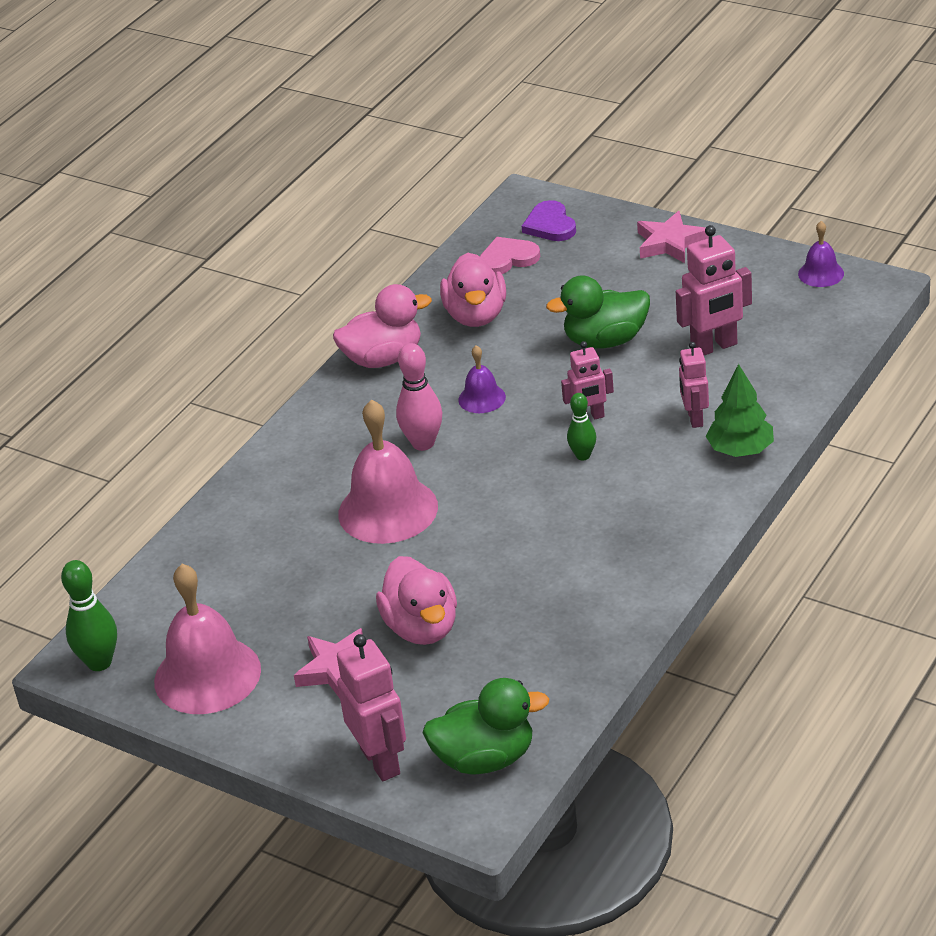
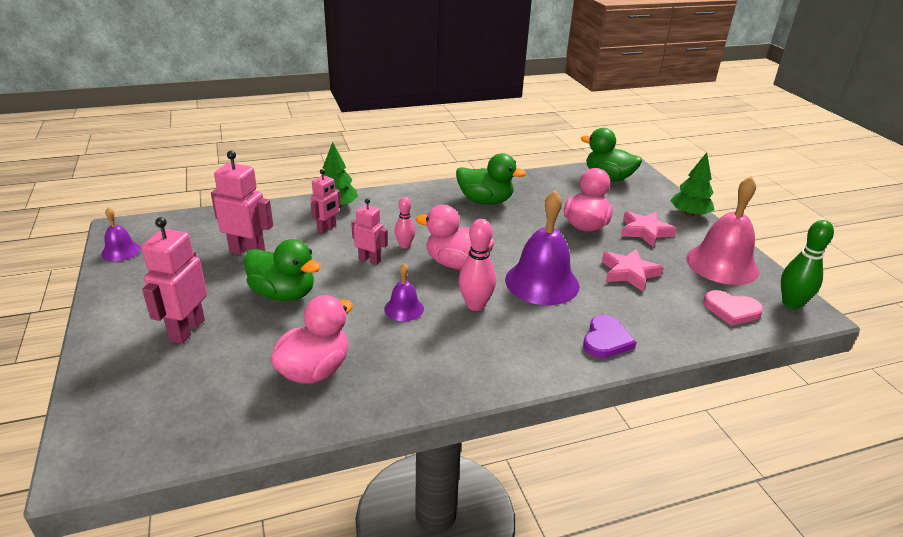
camera: 145 degrees left, 5 degrees down
pink duck [333,284,432,368] -> pink duck moved to [416,205,494,270]
pink robot [337,634,406,781] -> pink robot moved to [141,217,207,344]
pink bell [338,400,438,544] -> purple bell [505,190,580,305]
pink heart [479,237,540,274] -> pink heart moved to [703,290,763,326]
purple heart [522,200,576,241] -> purple heart moved to [583,315,636,358]
green bowling pin [567,393,596,460] -> pink bowling pin [395,197,415,249]
pink star [637,211,709,263] -> pink star moved to [602,249,663,292]
none -> green duck [456,153,526,205]
none -> green tree [670,152,714,217]

